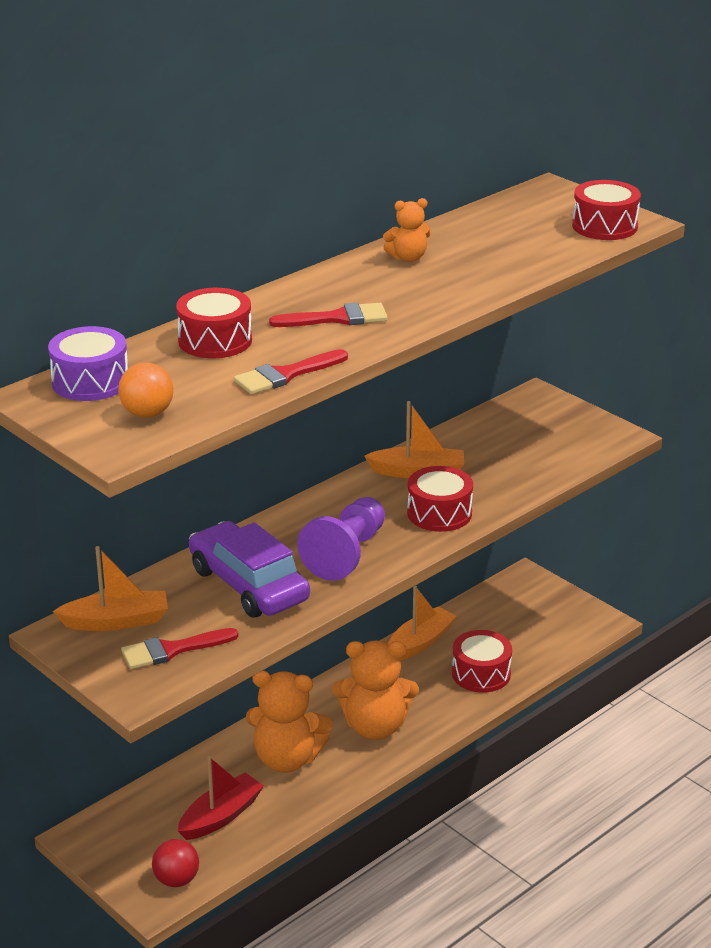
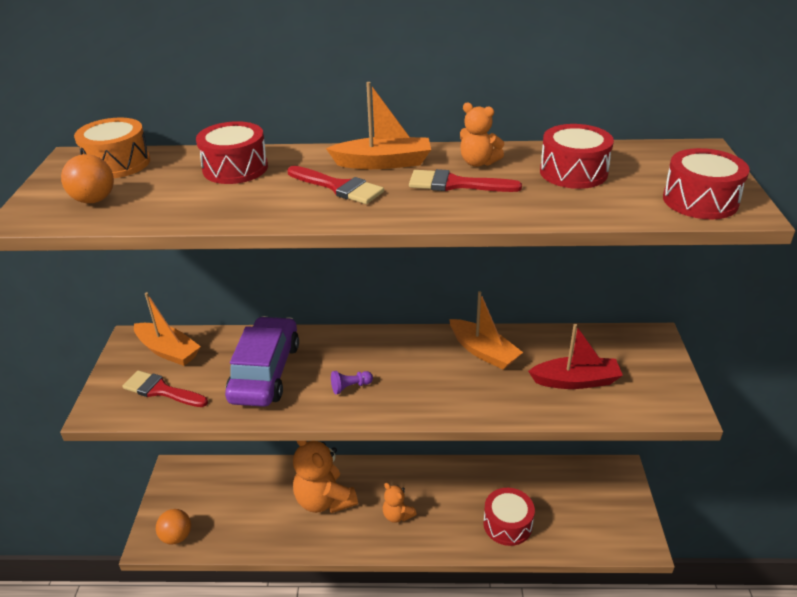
camera: 45 degrees right, 5 degrees up
purple drum [48,326,128,401] -> orange drum [74,118,150,178]
red ball [152,839,199,887] -> orange ball [156,509,191,545]
red boat [178,756,264,840] -> red boat moved to [528,324,623,389]
red brush [234,349,348,394] -> red brush moved to [409,169,522,192]
purple pawn [297,497,385,581] -> purple pawn [331,371,373,394], size x0.42
orange teddy bear [333,640,419,740] -> orange teddy bear [383,483,416,523], size x0.52
orange boat [388,586,457,660] -> orange boat moved to [326,82,431,169]
red drum [407,466,473,532] -> red drum moved to [540,124,614,189]

